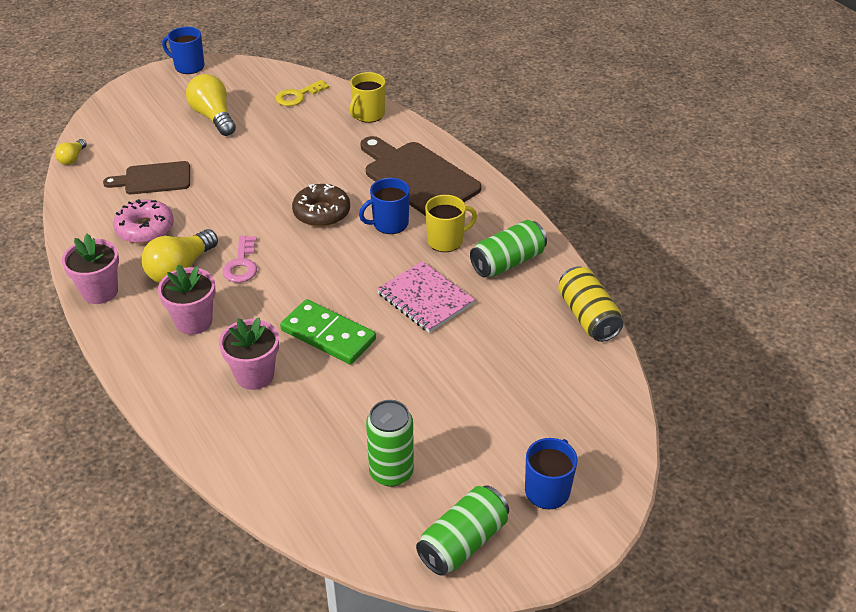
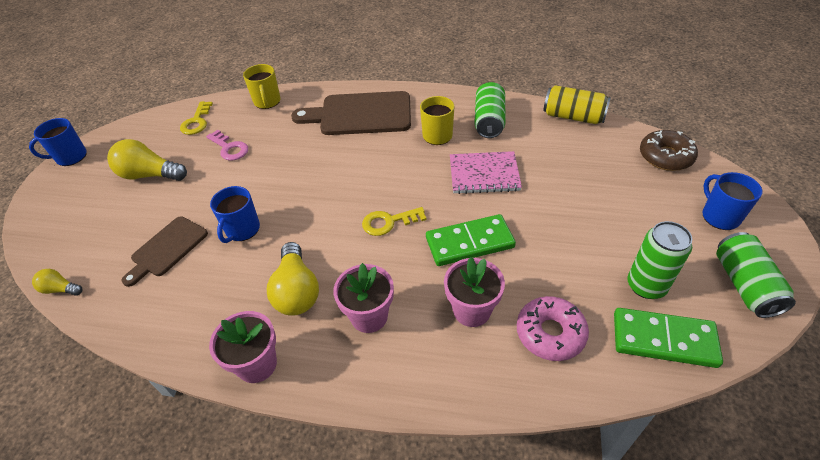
camera: 45 degrees left, 5 degrees up
yellow light bulb [55,139,87,165] -> yellow light bulb turned 135 degrees clockwise [32,269,82,296]
pink donut [113,199,174,244] -> pink donut moved to [517,296,589,361]
pink key [222,236,257,283] -> pink key moved to [206,130,248,161]
brown donut [292,184,350,227] -> brown donut moved to [640,130,698,171]
blue mug [359,178,410,234] -> blue mug moved to [210,186,260,243]
none -> yellow key [362,207,427,236]
none -> green domino [614,308,723,368]

